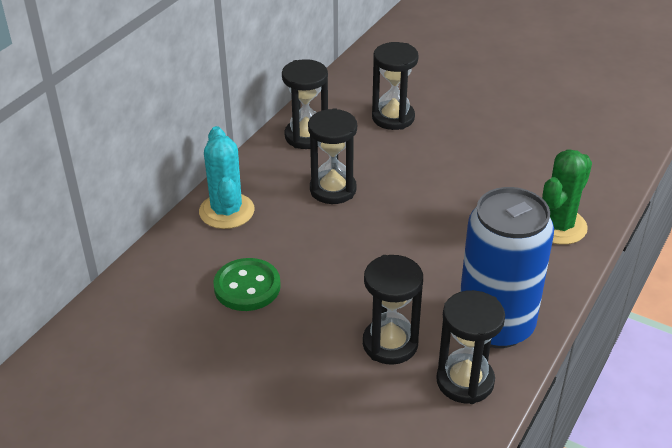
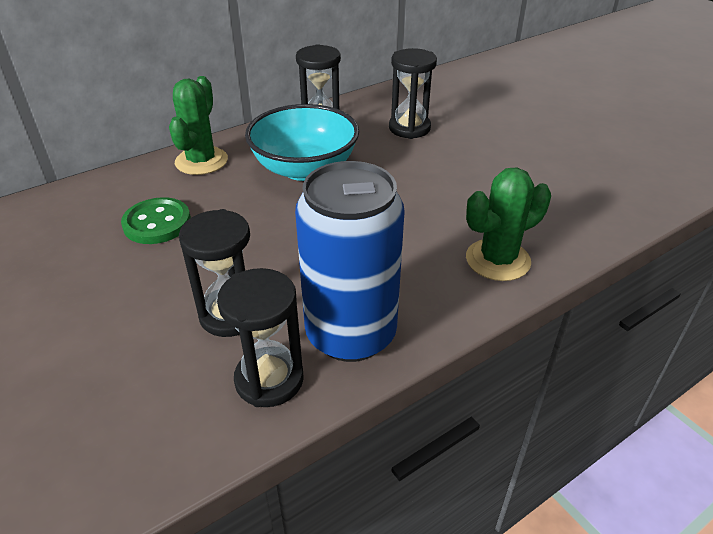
camera: 25 degrees right, 0 degrees up
turquoise cactus [199,126,255,229] -> green cactus [169,76,228,175]
black hourglass [308,108,357,204] -> turquoise bowl [245,104,359,181]

